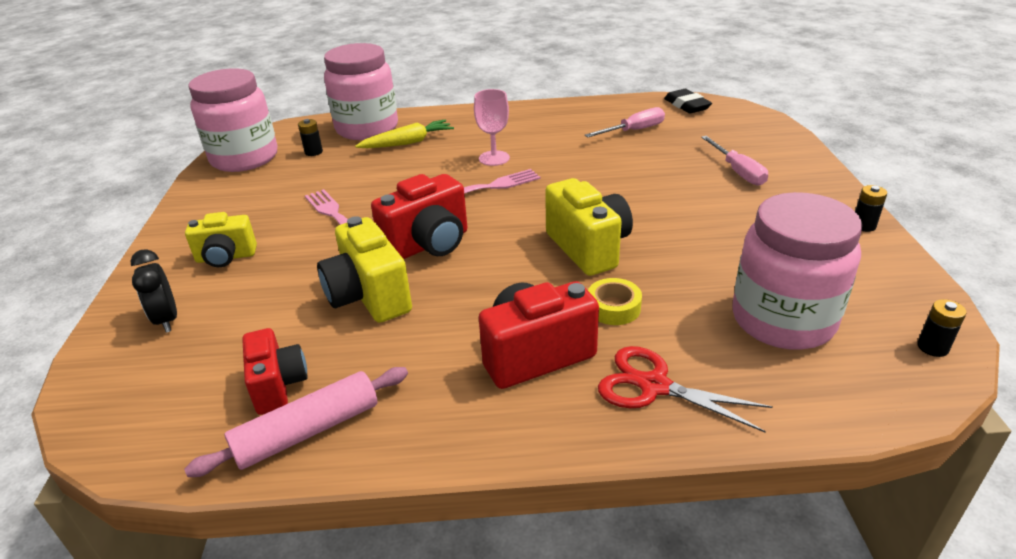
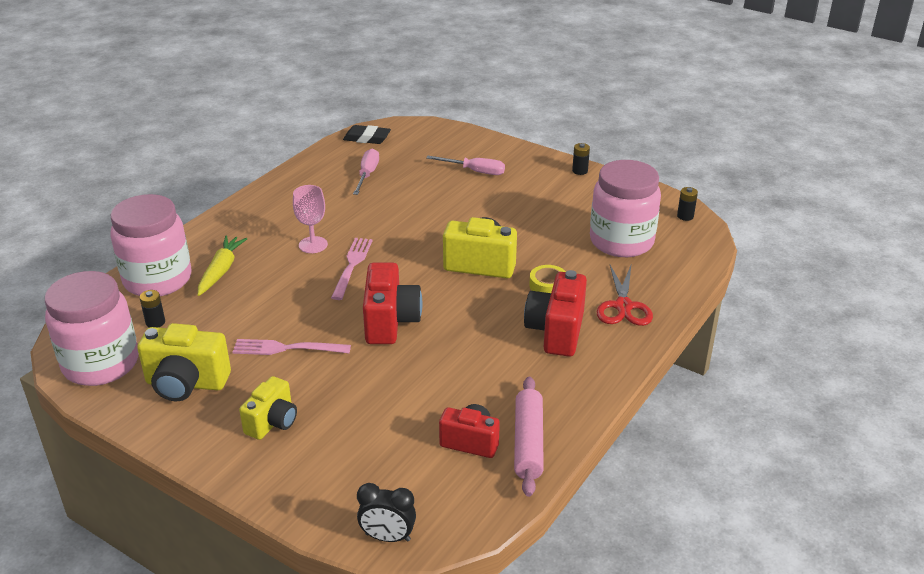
camera: 55 degrees left, 0 degrees up
black clock [130,249,177,333] -> black clock moved to [357,483,416,542]
yellow camera [317,216,412,323] -> yellow camera moved to [137,323,231,401]
red scissors [598,346,773,432] -> red scissors turned 60 degrees counterclockwise [597,265,653,326]

